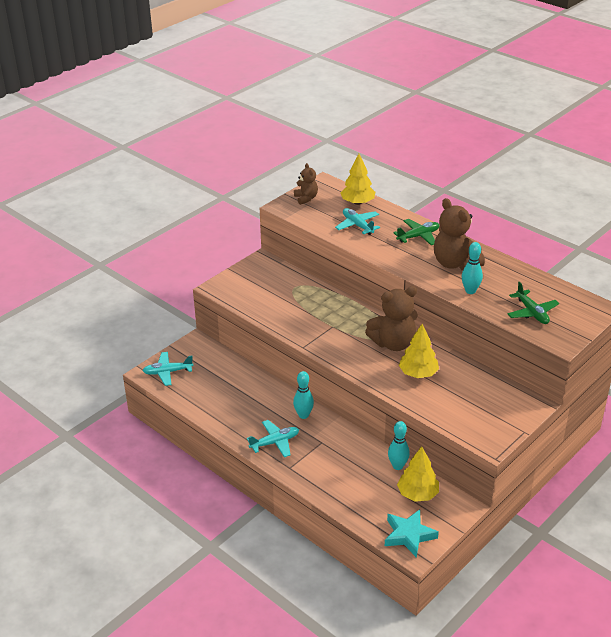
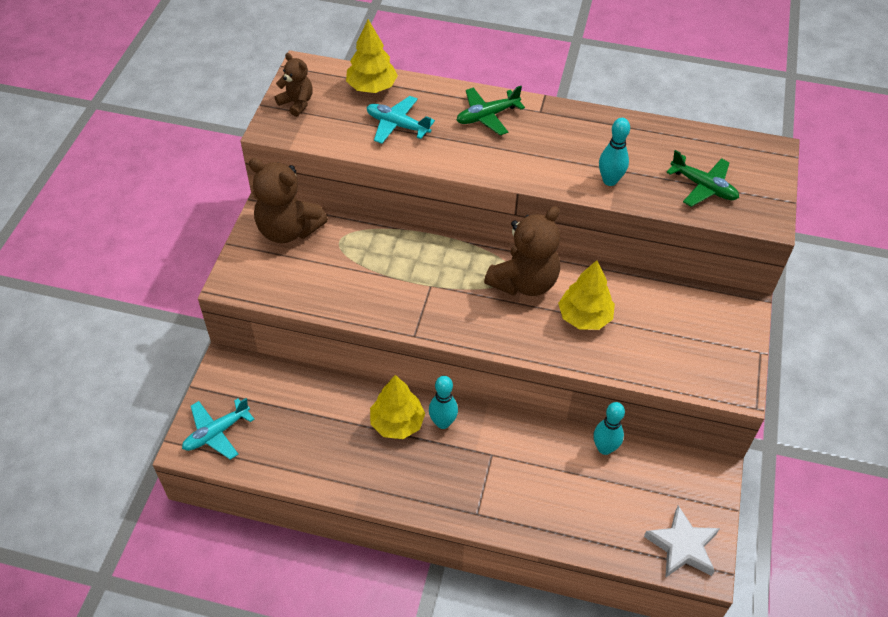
camera: 30 degrees left, 15 degrees up
turquoise plane [247,420,299,457] -> none
turquoise star [385,509,439,558] -> white star [644,505,720,578]
green plane [393,219,439,245] -> green plane turned 150 degrees counterclockwise [457,86,525,135]
yellow tree [397,446,439,502] -> yellow tree moved to [370,375,425,439]
brown teddy bear [434,198,485,270] -> brown teddy bear moved to [249,158,328,243]

